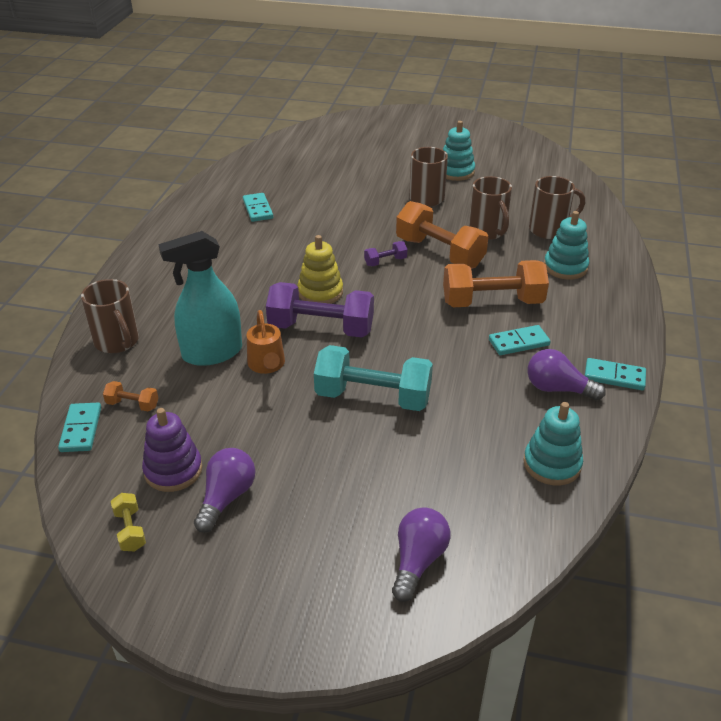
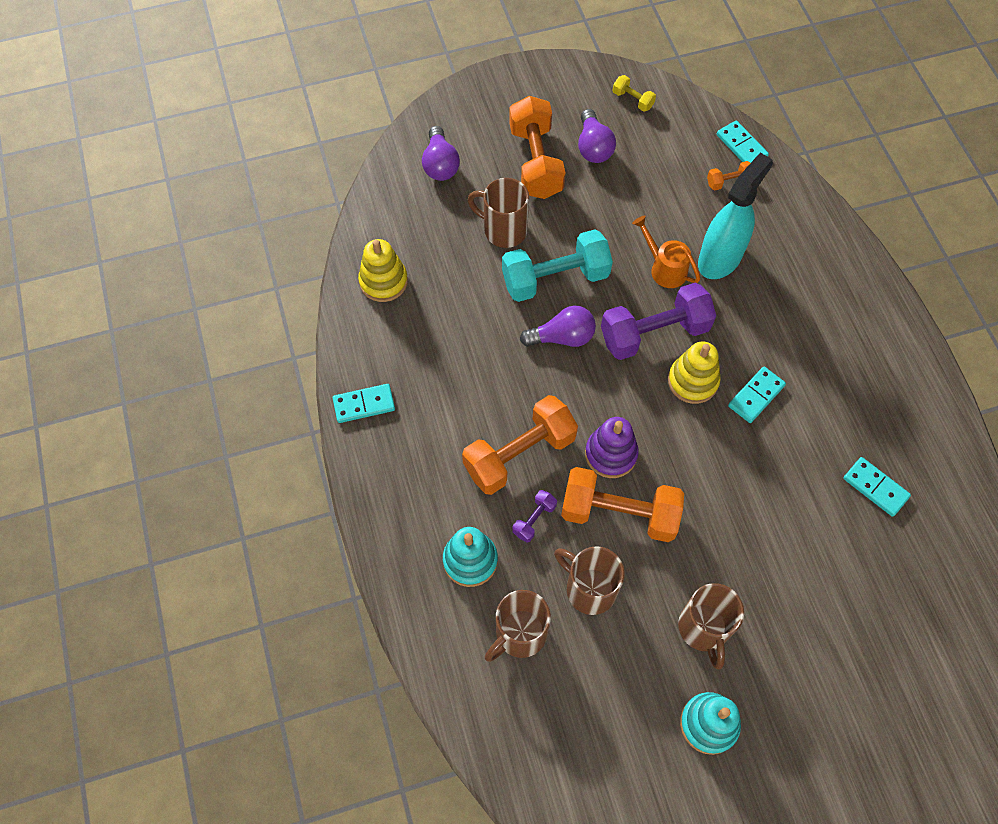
camera: 150 degrees right, 25 degrees up
brown mug [81,279,139,353] -> brown mug moved to [468,178,529,248]
purple stacking toy [142,408,202,492] -> purple stacking toy moved to [585,417,639,478]
purple dumbbell [364,241,407,266] -> purple dumbbell moved to [512,490,557,543]
turquoise domino [489,325,551,355] -> turquoise domino moved to [728,367,786,423]
turquoise stacking toy [523,402,583,486] -> yellow stacking toy [358,239,408,302]
purple light bulb [528,349,606,400] -> purple light bulb moved to [520,305,596,347]
none -> orange dumbbell [509,96,566,199]

